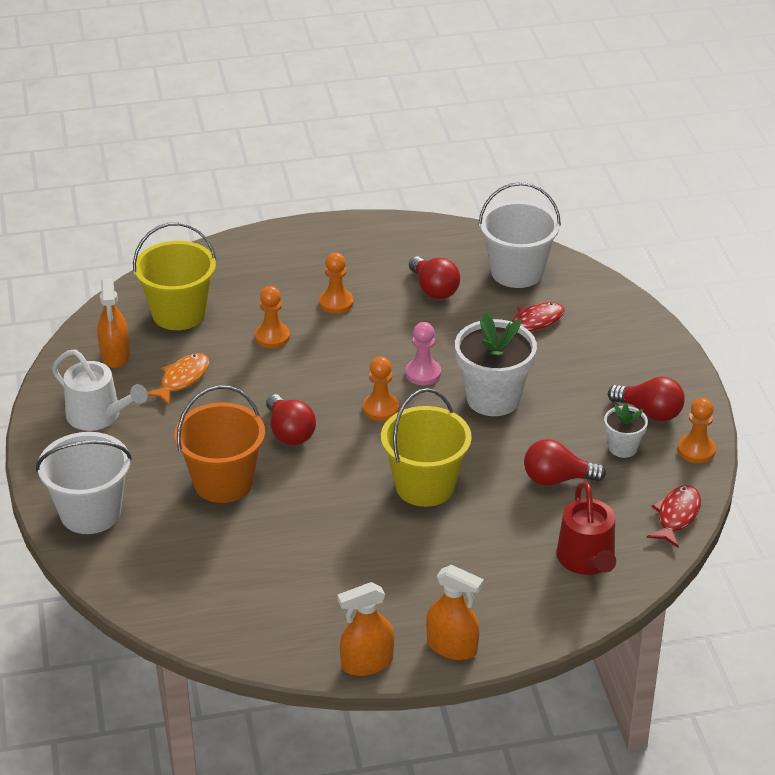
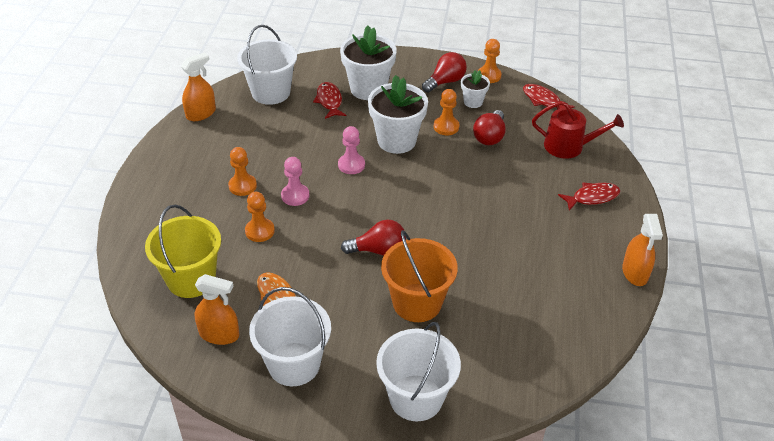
camera: 70 degrees left, 5 degrees up
white watering can [52,349,148,431] -> white bucket [249,287,331,386]
orange pawn [363,357,399,421] -> orange pawn moved to [434,89,460,135]
yellow bucket [381,388,472,507] -> none
red light bulb [409,256,460,299] -> none
orange spray bottle [426,565,484,660] -> orange spray bottle moved to [181,52,216,121]
none -> pink pawn [281,157,309,206]
none -> white flower pot [340,26,397,100]
none -> red fish [558,182,620,211]

